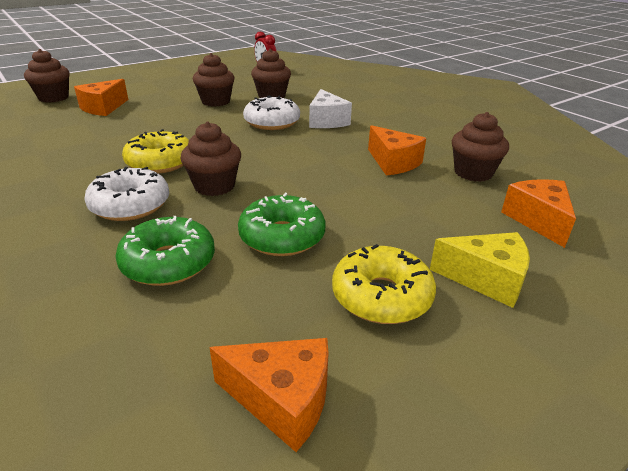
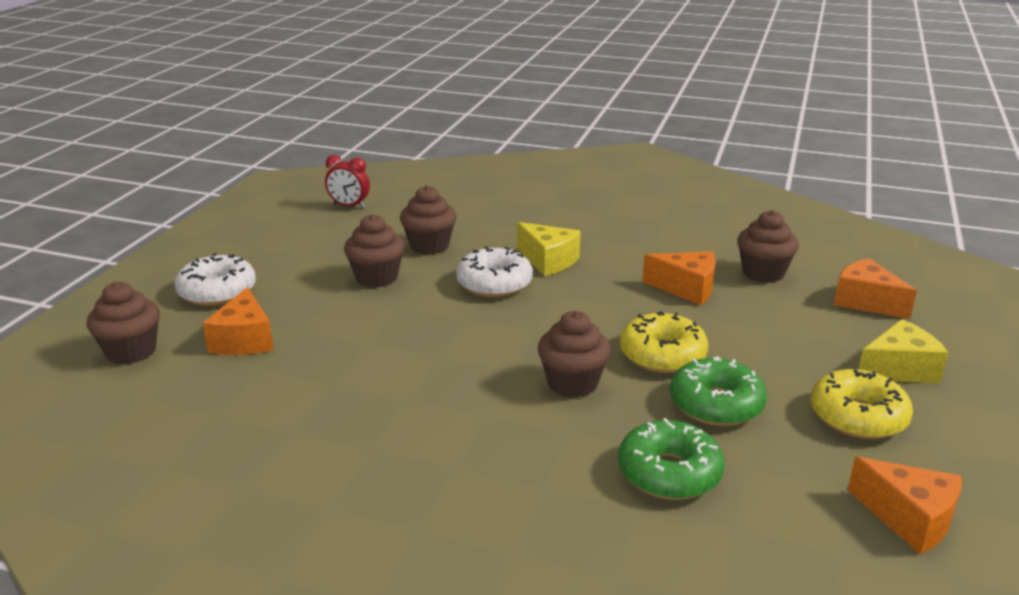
camera: 35 degrees left, 5 degrees down
white donut [84,167,169,221] -> white donut moved to [175,253,256,306]
yellow donut [122,129,189,174] -> yellow donut moved to [620,311,708,373]
orange cheese [209,338,329,452] -> orange cheese turned 60 degrees clockwise [848,457,962,554]
white cheese [309,89,352,128] -> yellow cheese [517,222,581,276]

